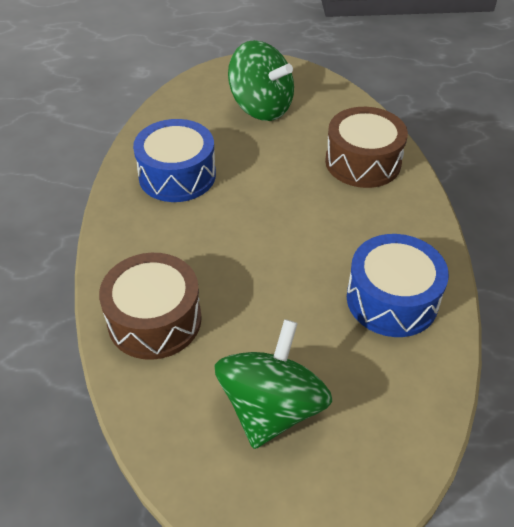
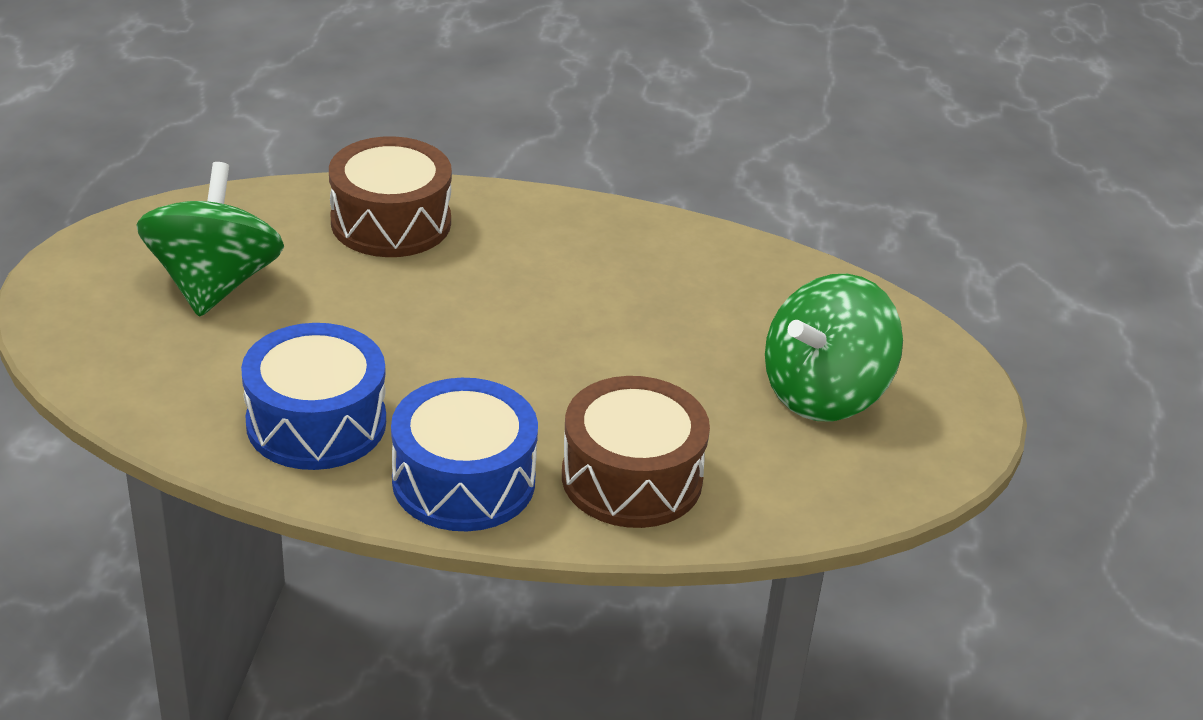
camera: 100 degrees right, 10 degrees down
blue drum [133,119,216,202] -> blue drum moved to [391,378,538,531]
green spinning top [214,319,332,449] -> green spinning top turned 120 degrees counterclockwise [136,162,284,317]

